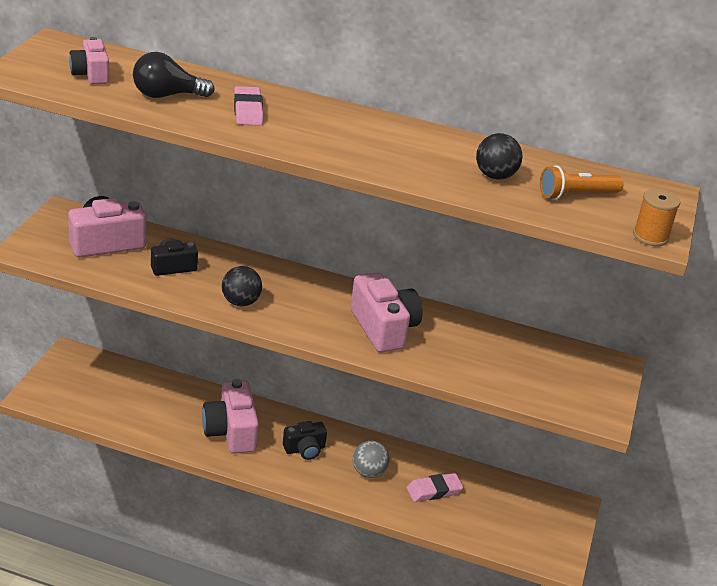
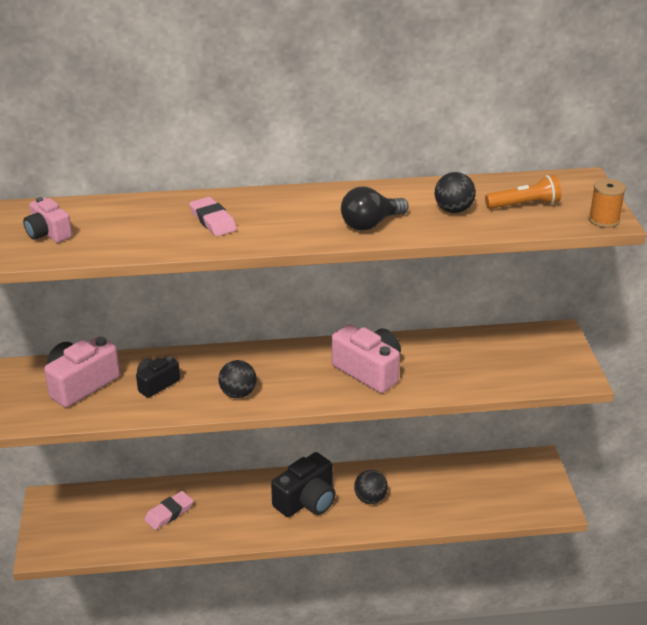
camera: 20 degrees left, 0 degrees up
black light bulb [133,52,215,98] -> black light bulb moved to [341,187,409,230]
pink camera [202,379,259,454] -> none
black camera [283,421,327,460] -> black camera [271,452,336,517], size x1.66
grey ball [353,441,390,478] -> black ball [354,470,388,504]
pink eraser [407,473,463,502] -> pink eraser moved to [144,491,193,530]
orange flashlight [540,165,624,200] -> orange flashlight turned 150 degrees counterclockwise [485,175,561,209]

